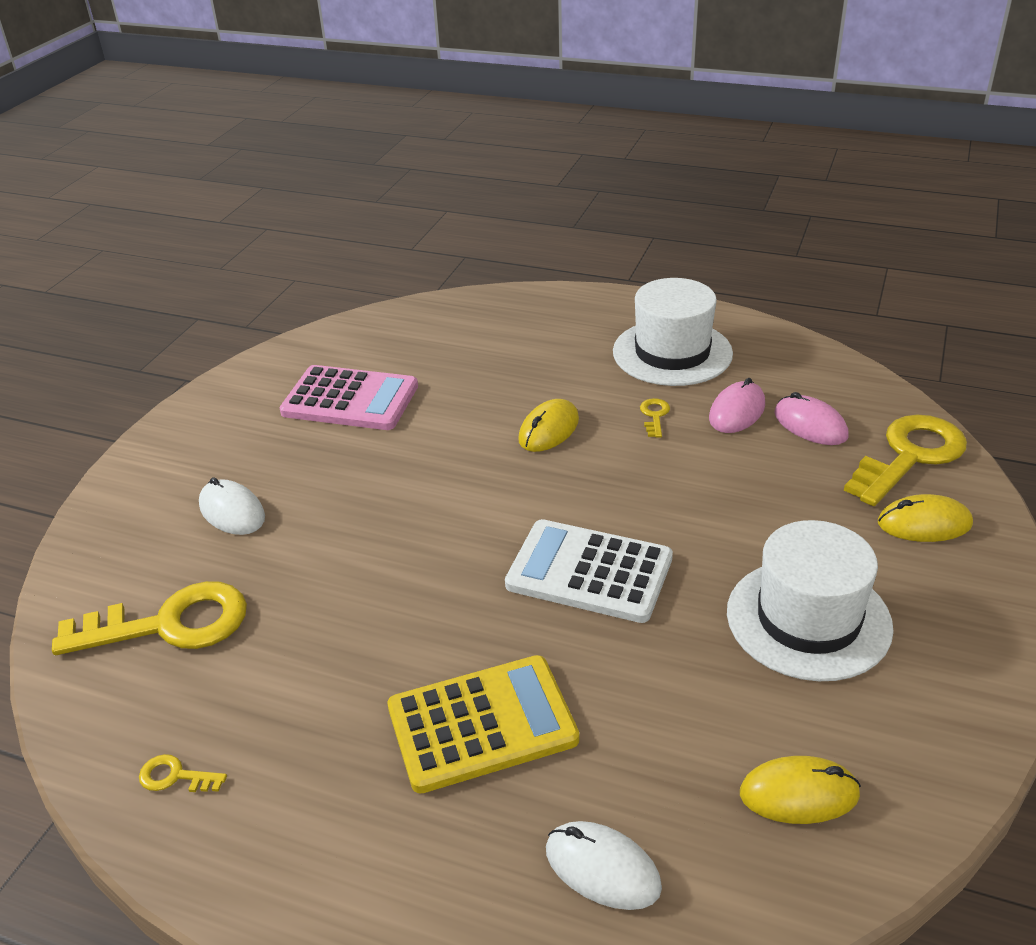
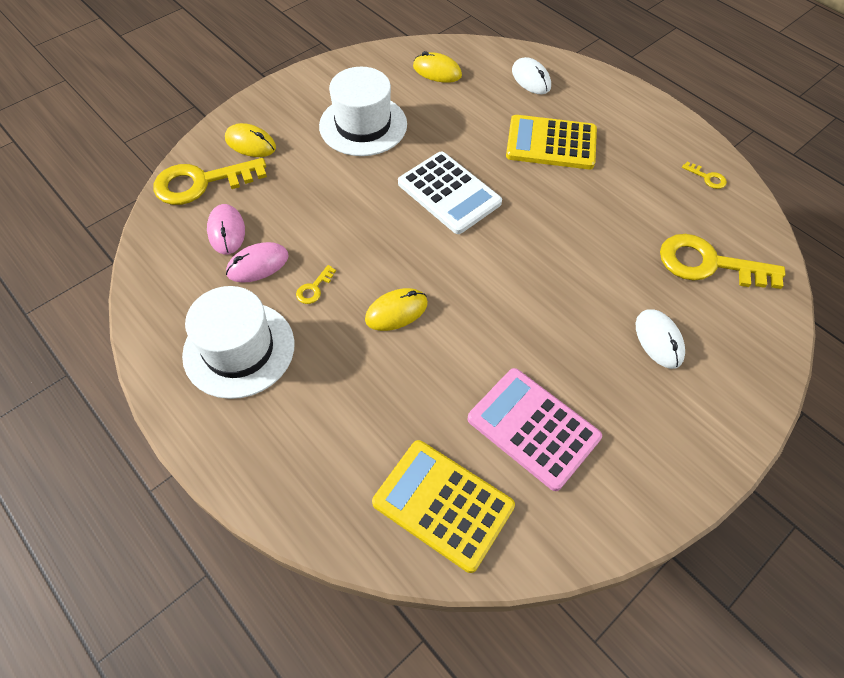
camera: 155 degrees left, 20 degrees up
none -> yellow calculator [372,440,515,573]

